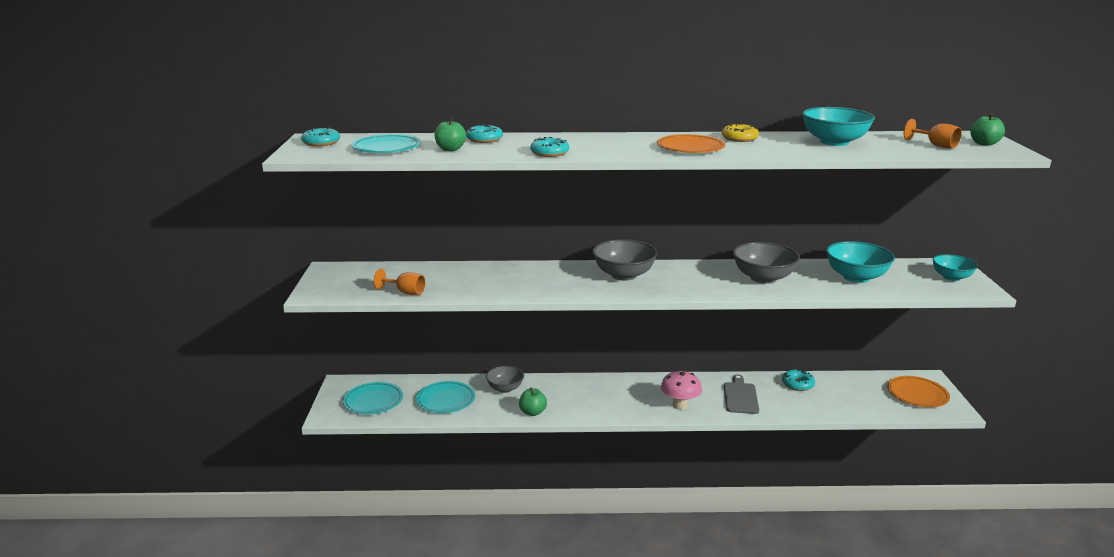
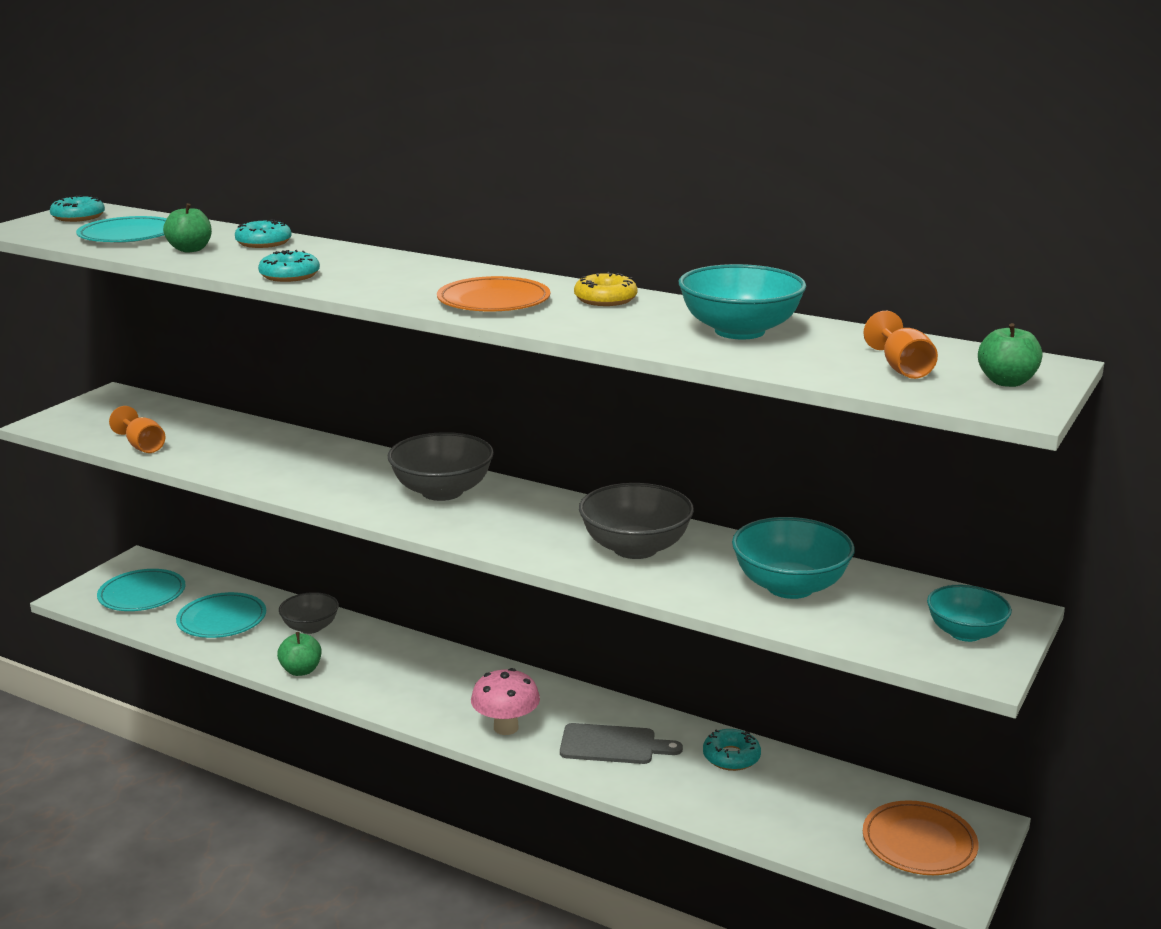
camera: 30 degrees right, 0 degrees up
grey cutting board [724,374,759,414] -> grey cutting board turned 60 degrees clockwise [560,723,683,764]

